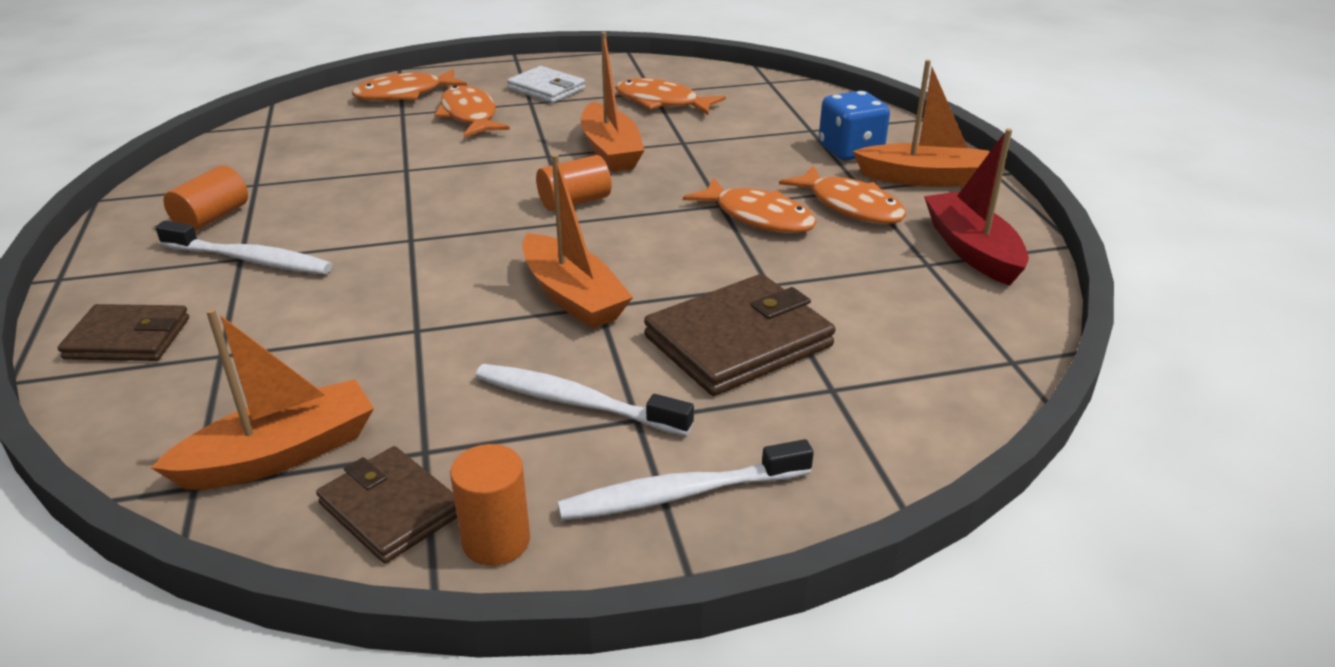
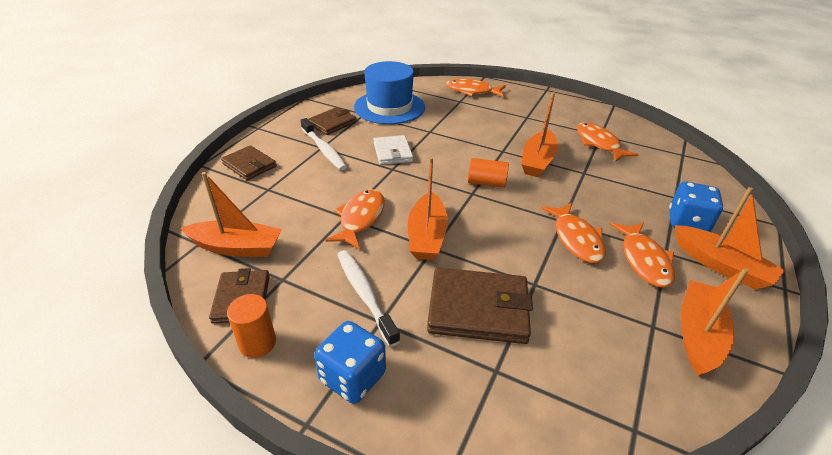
camera: 40 degrees right, 5 degrees up
orange cylinder [163,165,248,231] -> brown wallet [308,107,357,135]
orange fish [434,85,510,137] -> orange fish moved to [325,189,385,249]
white wallet [507,66,585,103] -> white wallet moved to [373,135,413,165]
white toothbrush [557,439,814,521] -> blue dice [314,321,386,404]
red boat [924,129,1029,286] -> orange boat [680,268,749,375]
none -> blue hat [354,61,425,124]

